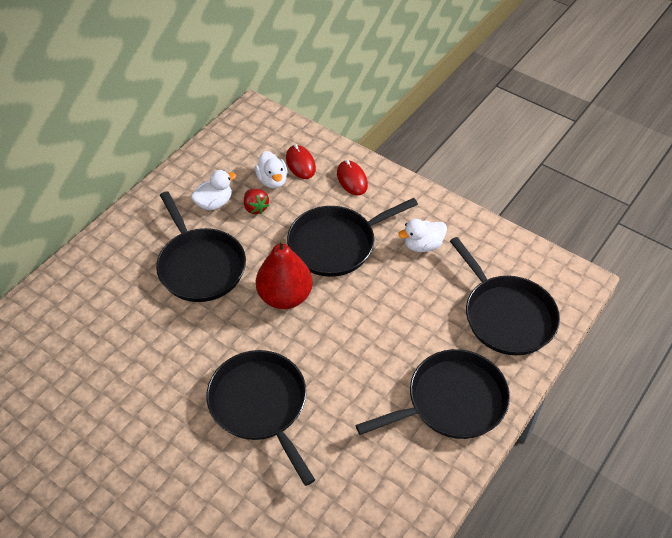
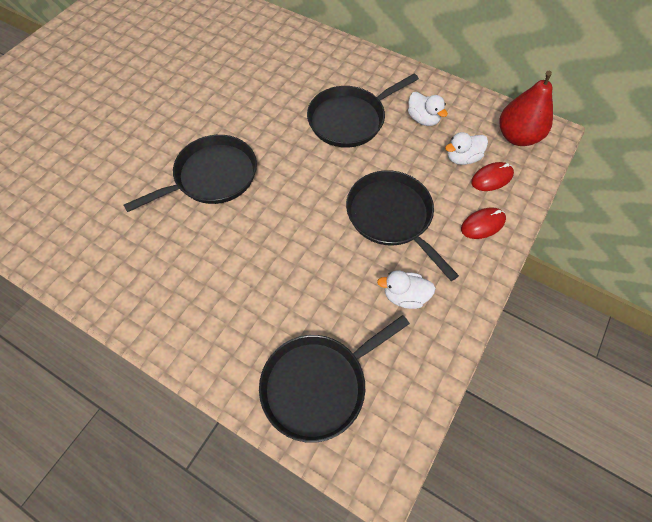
camera: 85 degrees right, 10 degrees up
red strawberry [244,189,269,214] -> none
red pear [256,238,313,309] -> red pear moved to [500,71,553,146]
black pan [356,349,510,439] -> none
white duck [398,219,447,252] -> white duck turned 60 degrees counterclockwise [377,270,436,309]

